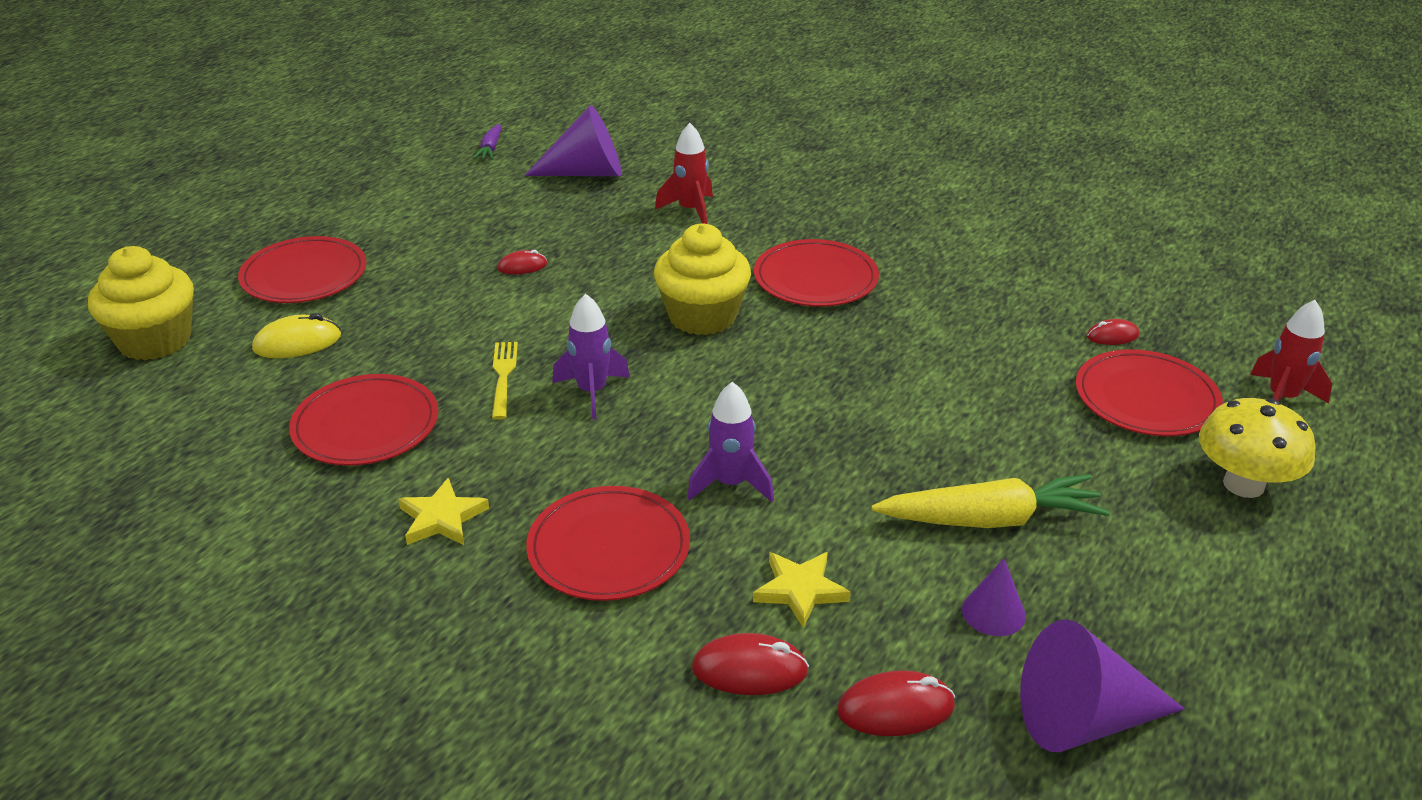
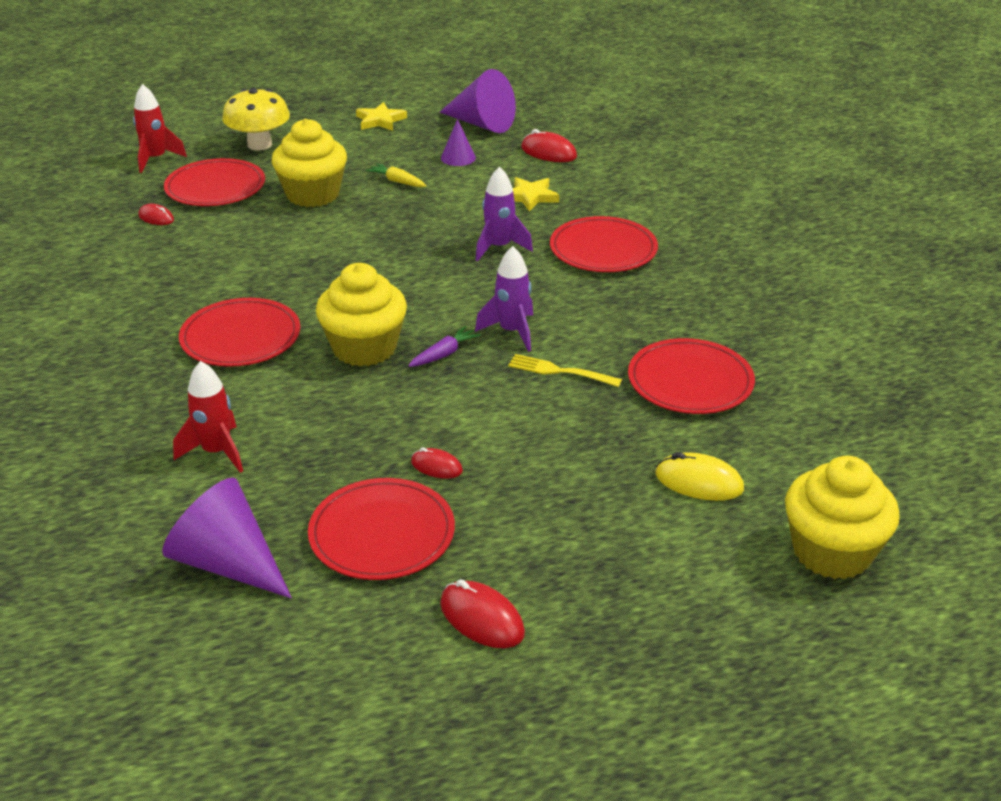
camera: 140 degrees left, 0 degrees up
red plate [238,236,367,303] -> red plate moved to [308,478,455,580]
yellow star [398,478,489,545] -> yellow star moved to [356,102,407,131]
purple carrot [473,124,501,159] -> purple carrot moved to [408,326,480,367]
yellow fork [492,342,518,420] -> yellow fork turned 75 degrees clockwise [508,354,622,387]
red mouse [692,633,809,695] -> red mouse moved to [440,579,525,648]
yellow carrot [871,474,1110,528] -> yellow carrot [366,163,427,187], size x0.49
none -> yellow cupcake [272,119,347,207]

